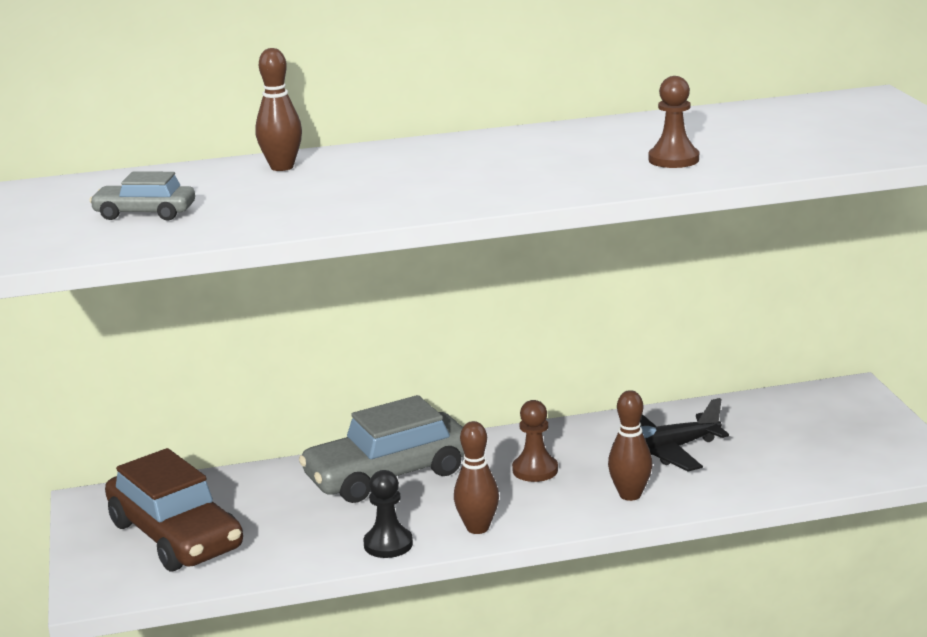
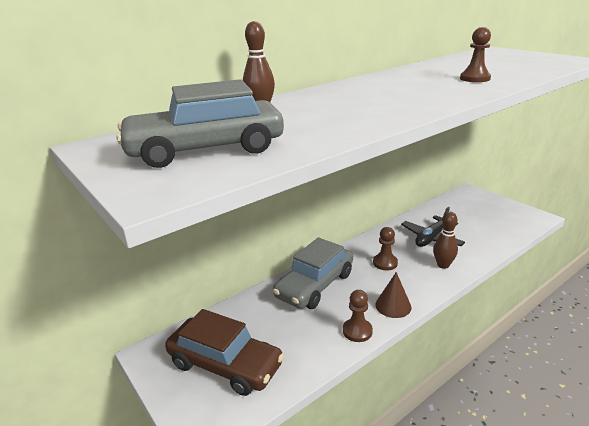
camera: 25 degrees left, 5 degrees up
grey car [89,171,195,221] -> grey car [116,79,284,168], size x1.95
black pawn [363,470,413,558] -> brown pawn [343,290,373,342]
brown bowling pin [454,421,499,534] -> brown cone [375,272,411,318]

